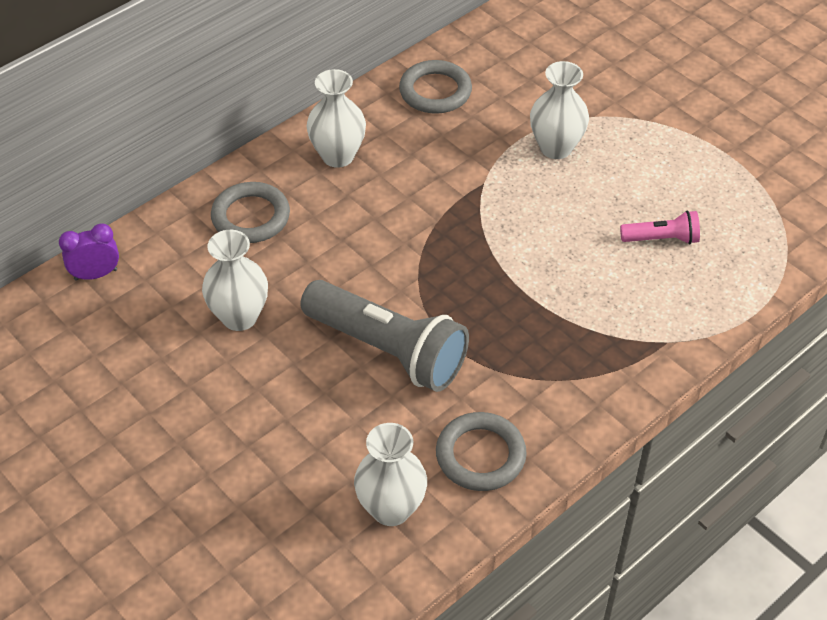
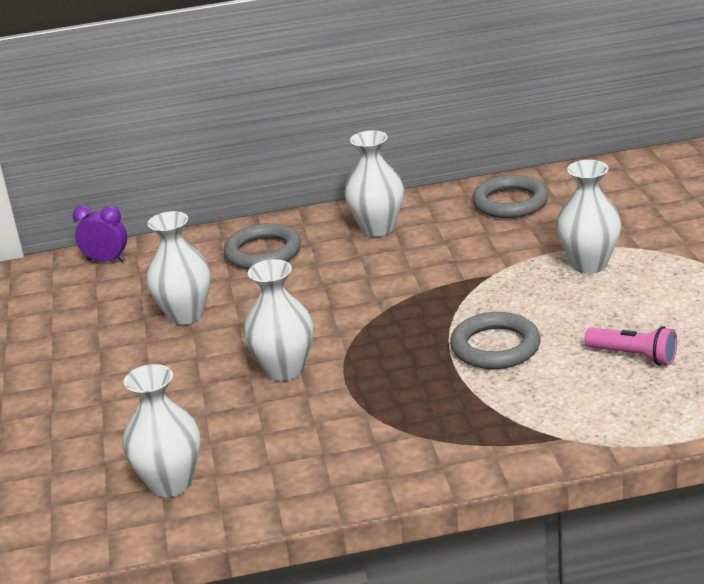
camera: 35 degrees right, 20 degrees down
grey flashlight [300,280,469,392] -> white vase [244,259,313,381]
grey ring [436,412,527,491] -> grey ring moved to [450,312,541,369]

